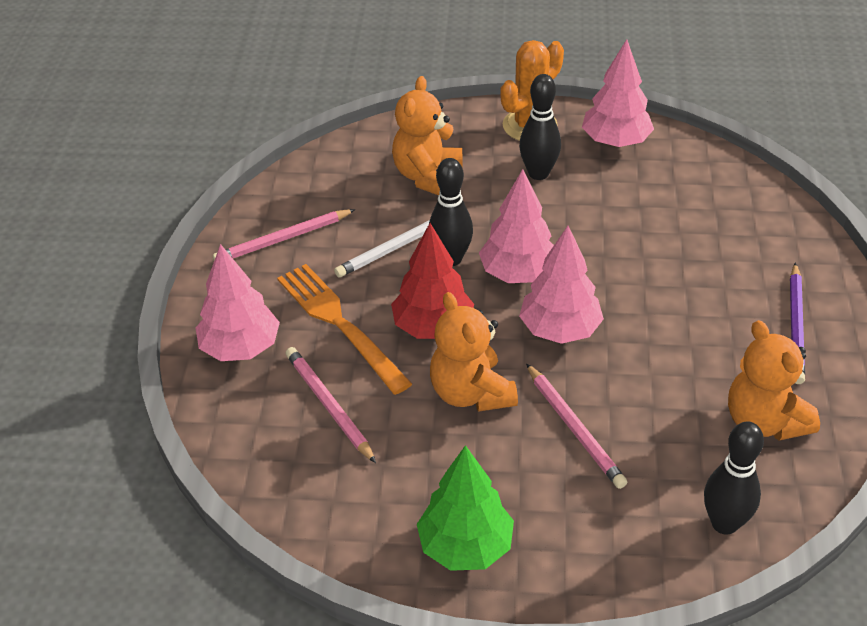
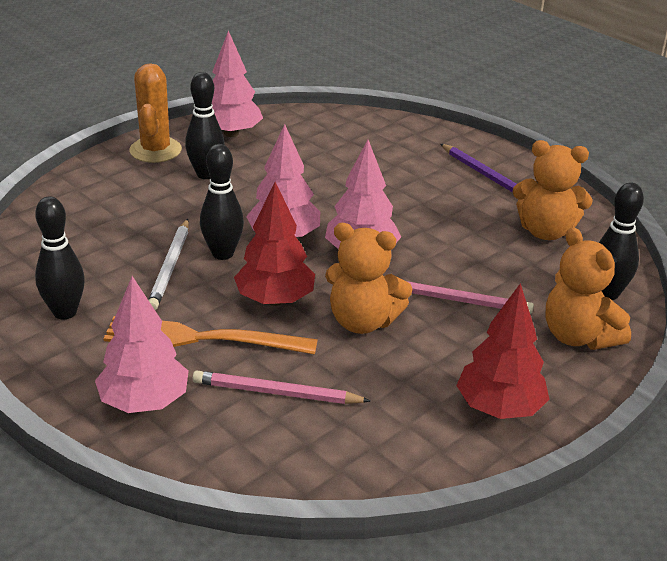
camera: 50 degrees left, 10 degrees down
pink pencil [213,209,356,260] -> black bowling pin [35,196,85,319]
orange teddy bear [392,76,462,195] -> orange teddy bear moved to [545,227,631,350]
green tree [417,445,514,571] -> red tree [456,283,550,419]

